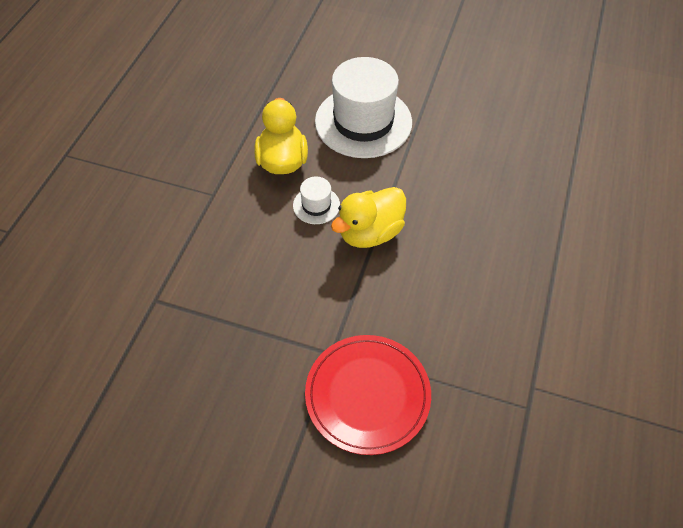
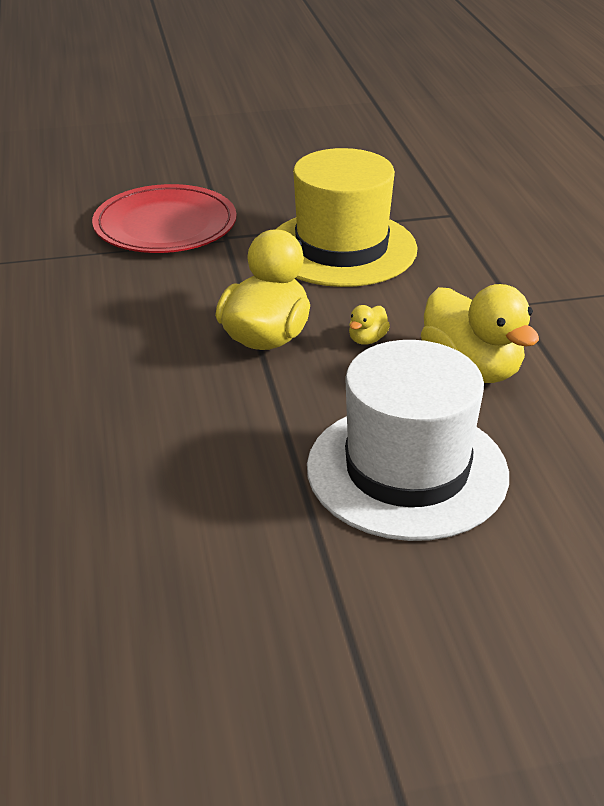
camera: 150 degrees right, 20 degrees down
white hat [293,177,340,224] -> yellow duck [349,305,390,345]
none -> yellow hat [276,148,418,287]

